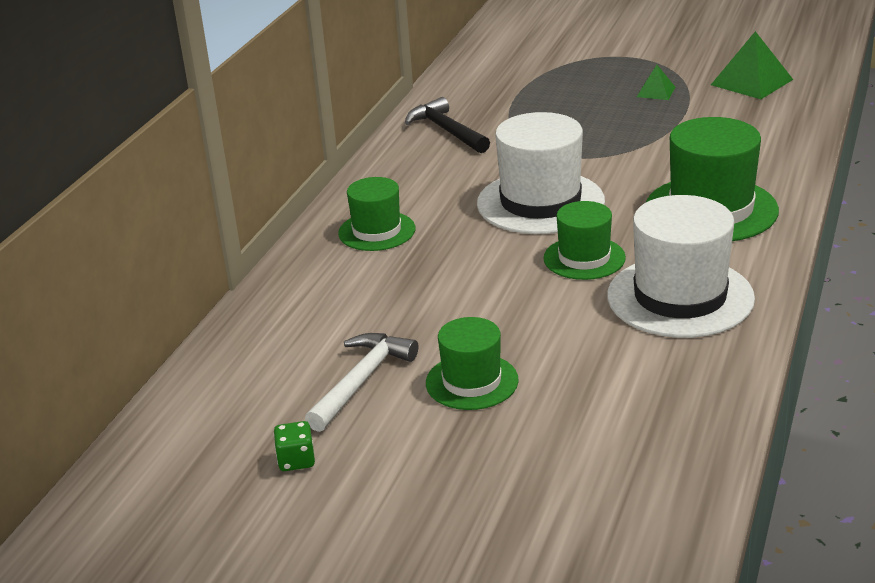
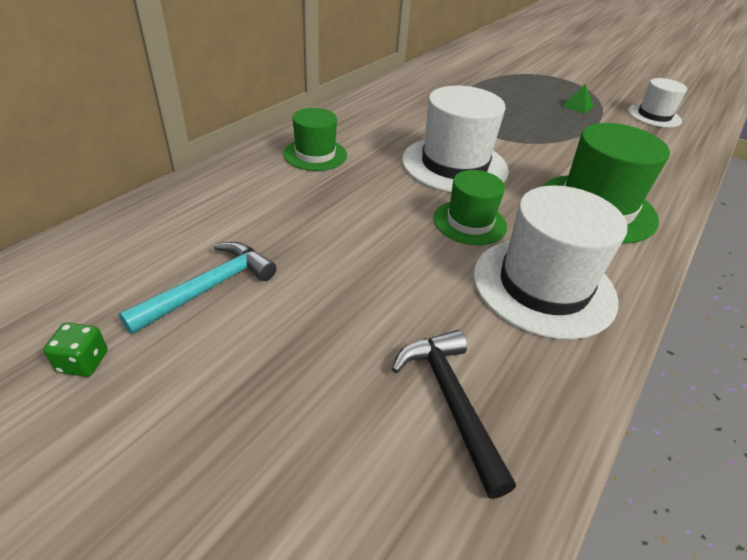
camera: 10 degrees right, 10 degrees up
white hammer [305,333,418,432] -> turquoise hammer [118,242,277,334]
black hammer [405,97,490,153] -> black hammer moved to [392,330,516,499]
green hat [426,317,519,410] -> none
green pyramid [711,31,793,99] -> white hat [628,78,687,128]

